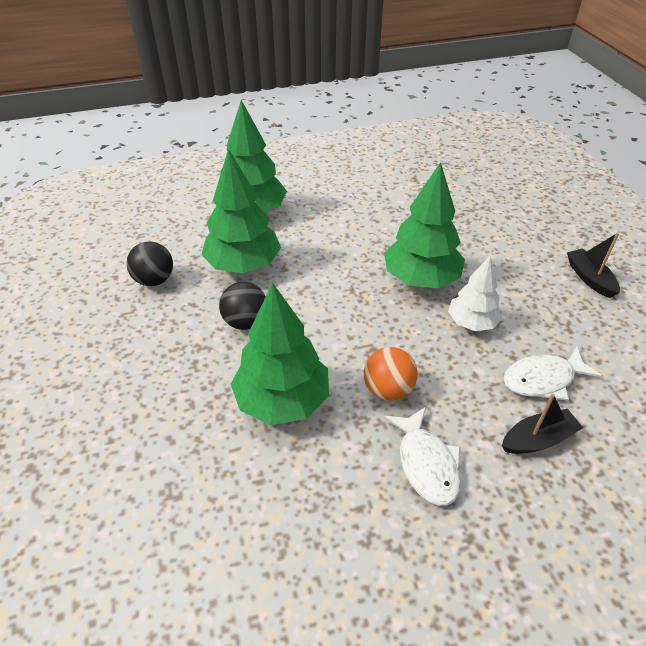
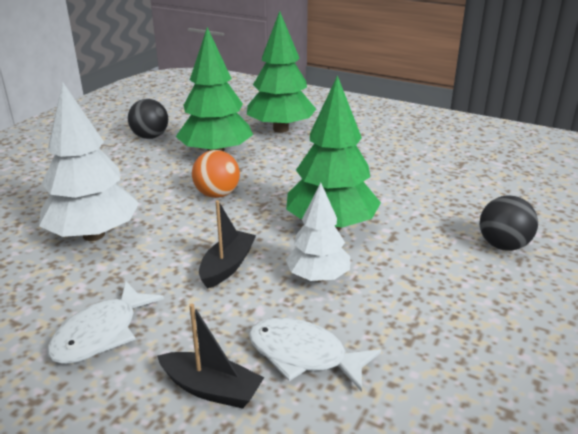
camera: 45 degrees right, 15 degrees down
black ball [219,282,266,330] -> black ball moved to [480,195,538,251]
green tree [231,282,329,425] -> white tree [39,82,139,241]
orange ball [364,347,418,401] -> orange ball moved to [192,150,240,198]
black boat [567,233,620,298] -> black boat moved to [199,200,256,289]

